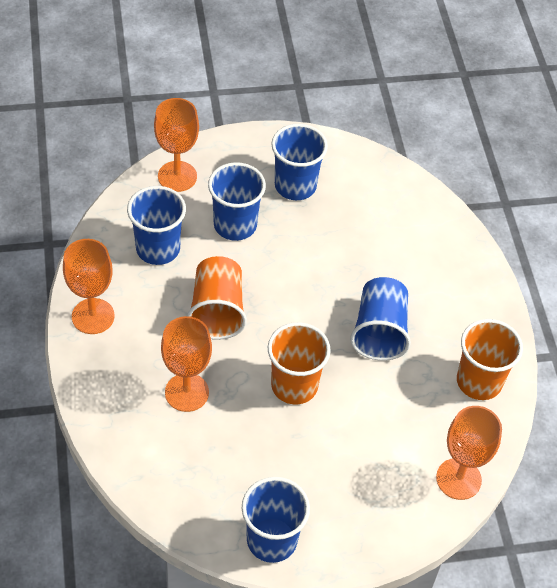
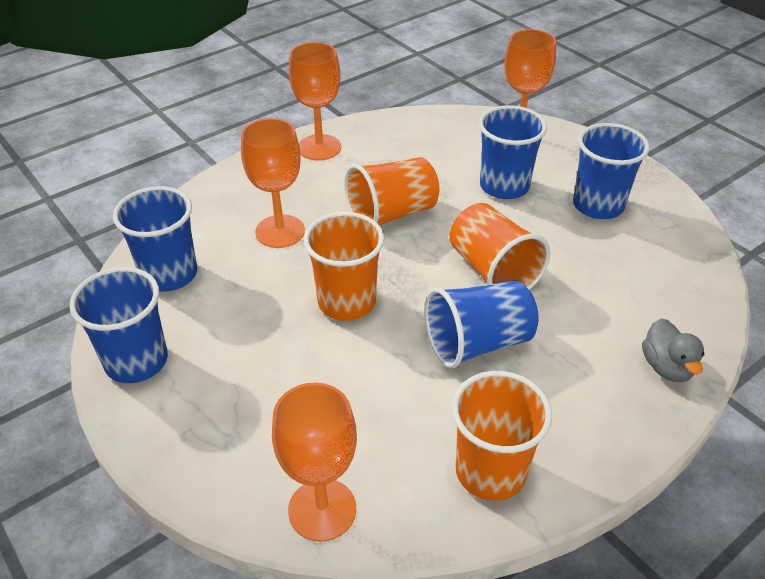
camera: 65 degrees right, 10 degrees down
blue cup [127,186,186,265] -> blue cup moved to [113,186,197,292]
none -> orange cup [450,203,550,290]
none -> grey duck [642,318,705,382]

